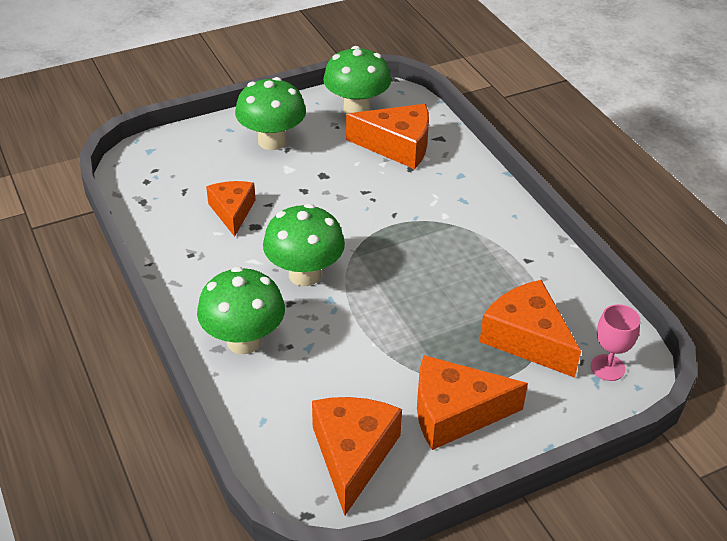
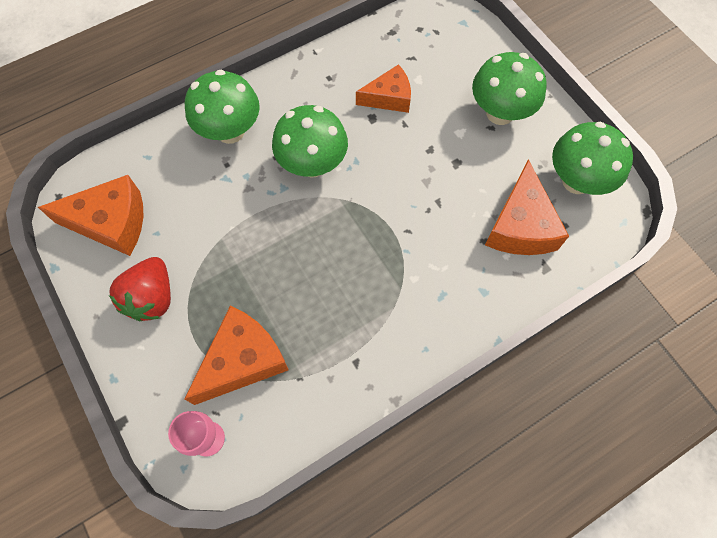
camera: 85 degrees right, 25 degrees up
orange cheese [417,355,528,450] -> red strawberry [109,257,171,321]

